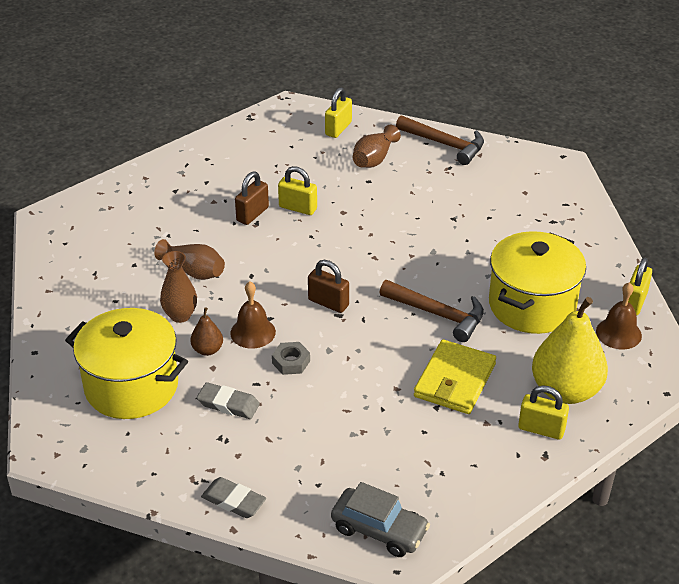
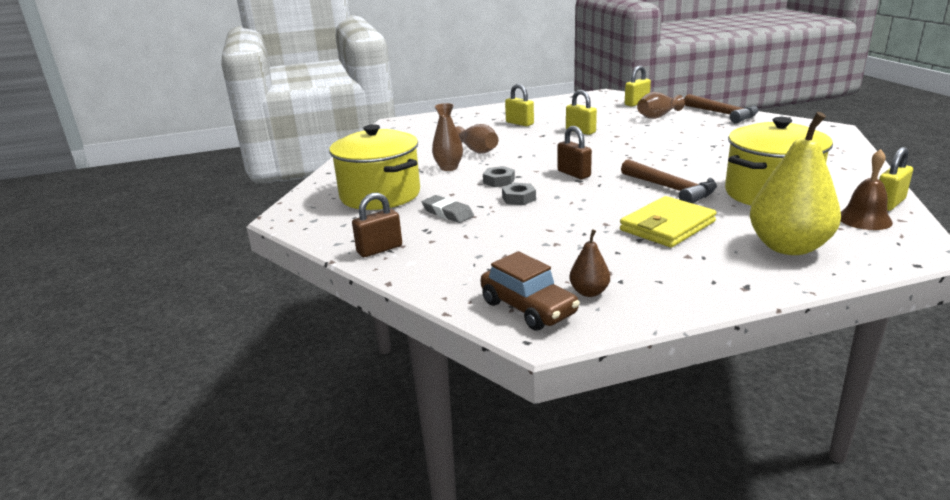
camera: 25 degrees right, 15 degrees down
brown pear [191,307,223,356] -> brown pear moved to [569,229,610,297]
grey eraser [201,477,266,518] -> none
brown bell [230,282,276,348] -> grey nut [483,166,515,187]
brown padlock [235,172,269,225] -> brown padlock moved to [352,192,402,257]
grey car [331,482,430,557] -> brown car [481,251,580,331]
yellow padlock [518,385,569,440] -> yellow padlock moved to [505,84,534,126]

